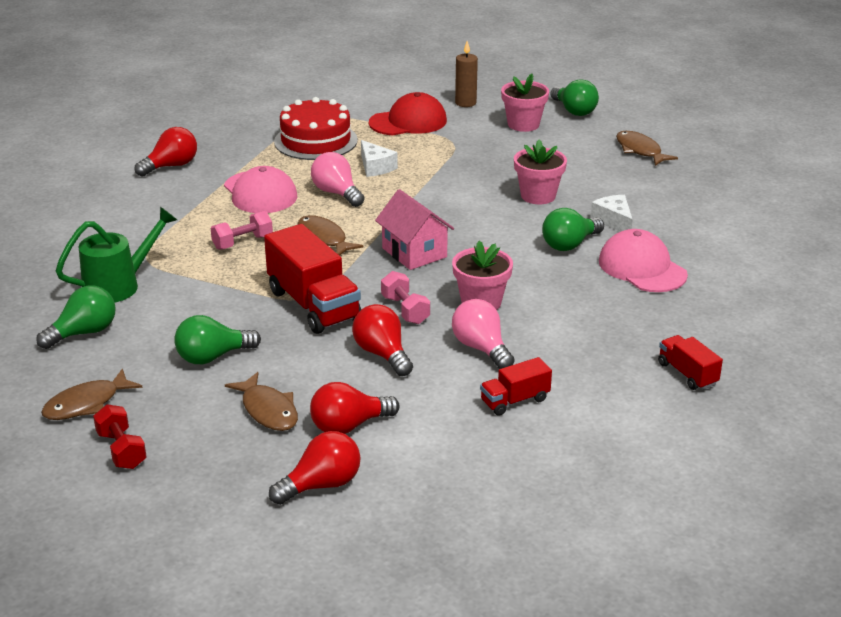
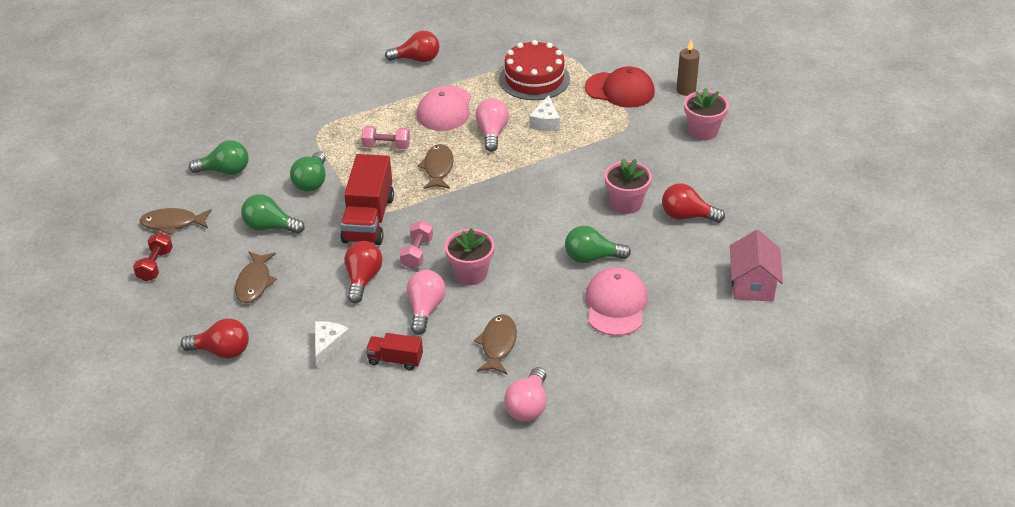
camera: 40 degrees right, 10 degrees up
green watering can [56,207,177,303] -> none
red light bulb [310,382,400,434] -> red light bulb moved to [662,183,725,223]
pink house [375,189,454,270] -> pink house moved to [730,230,783,302]
green light bulb [550,79,599,116] -> green light bulb moved to [290,152,326,192]
white cheese [591,195,633,232] -> white cheese moved to [315,321,351,369]
brown fish [616,131,678,166] -> brown fish moved to [474,314,517,374]
red truck [658,335,723,390] -> pink light bulb [504,367,547,421]

